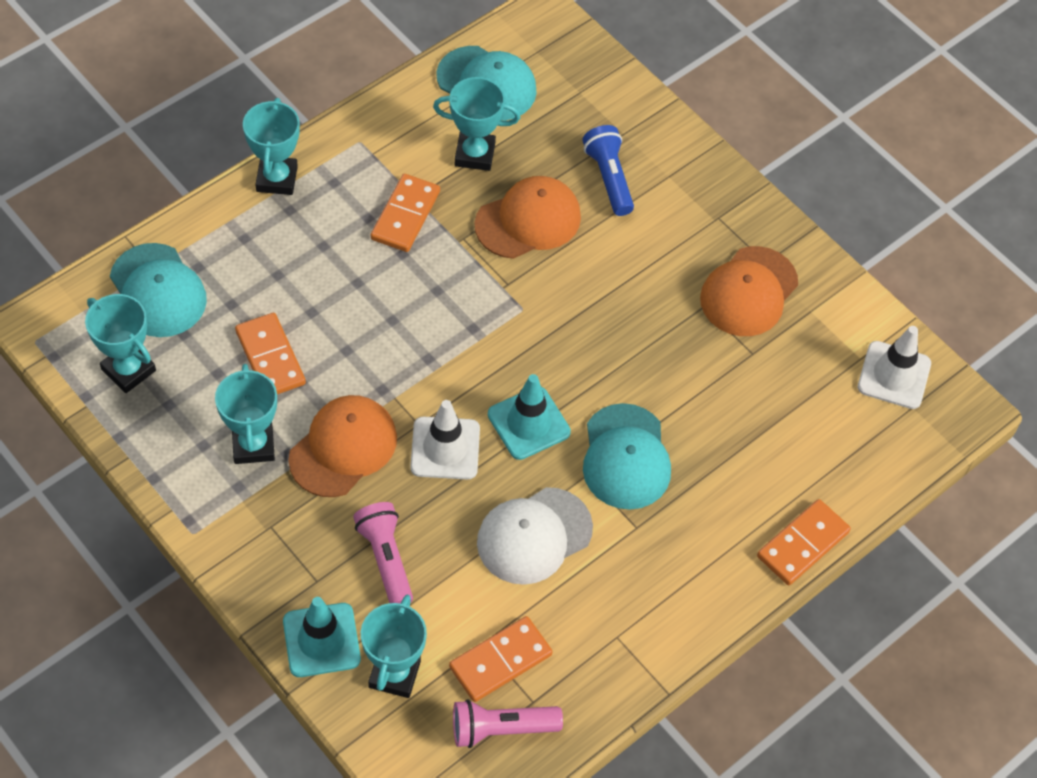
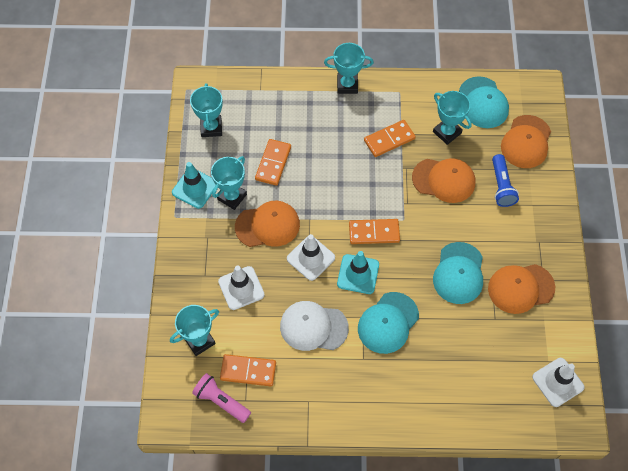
camera: 45 degrees right, 5 degrees up
turquoise cap [110,243,207,337] -> turquoise cap moved to [433,242,483,304]
turquoise trophy [243,98,300,195] -> turquoise trophy turned 45 degrees clockwise [324,43,374,94]
turquoise traffic cone [283,597,361,677] -> turquoise traffic cone moved to [172,162,216,209]
pink flashlight [353,502,413,604] -> white traffic cone [218,265,265,310]
blue flashlight [583,125,634,216] -> blue flashlight turned 150 degrees clockwise [492,154,519,207]
orange domino [757,499,851,585] -> orange domino moved to [349,219,400,244]
none -> orange cap [501,115,551,168]

